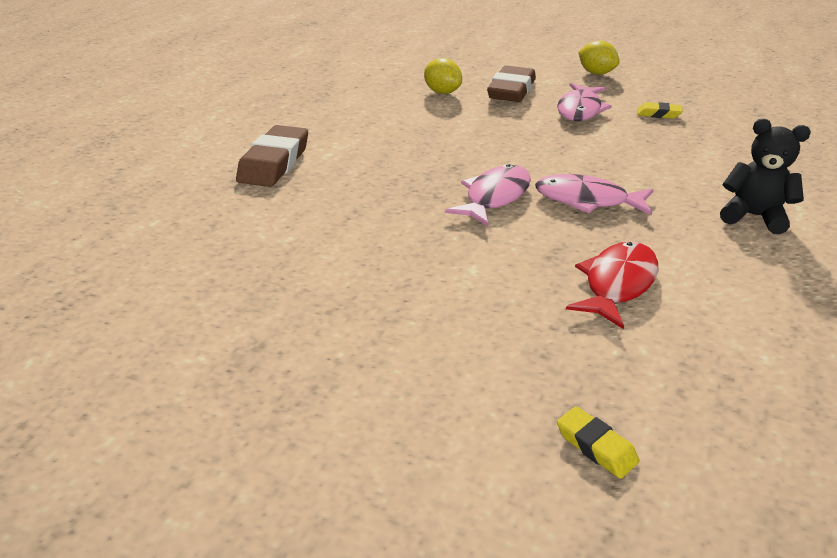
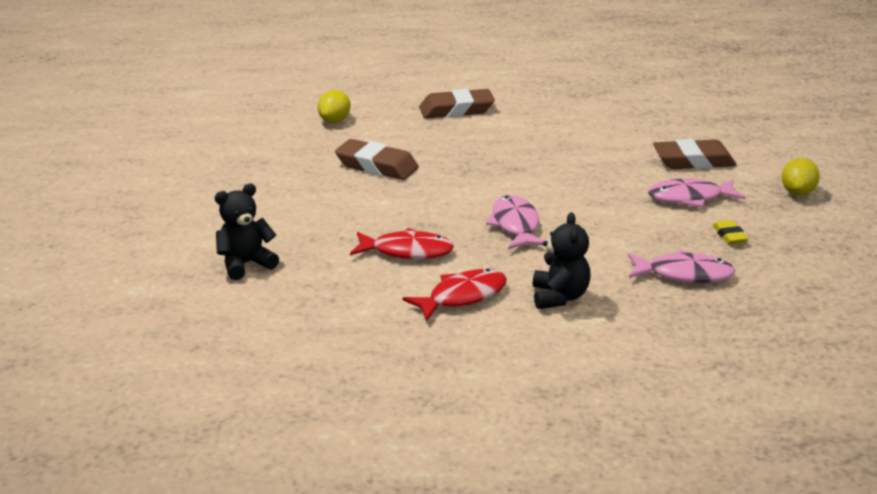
camera: 65 degrees right, 5 degrees down
yellow lemon [424,58,462,94] -> yellow lemon moved to [318,90,351,123]
pink fish [445,164,531,226] -> pink fish moved to [628,249,735,283]
yellow eraser [557,406,639,479] -> black teddy bear [215,183,279,280]
none -> brown eraser [335,139,419,180]
none -> red fish [403,269,507,321]

